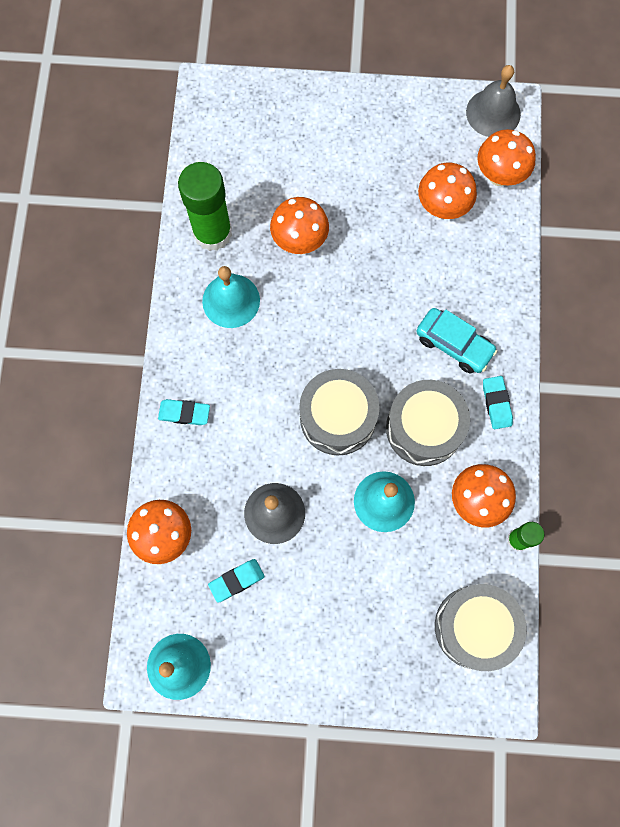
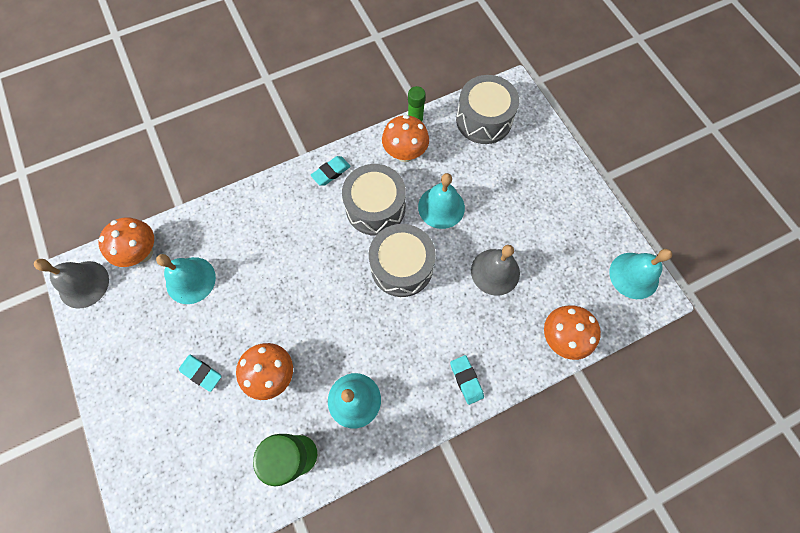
camera: 120 degrees left, 5 degrees down
turquoise eraser [208,559,265,603] -> turquoise eraser moved to [179,355,221,392]
turquoise car [416,308,498,374] -> none
orange mushroom [418,163,477,219] -> turquoise bell [156,254,216,304]

